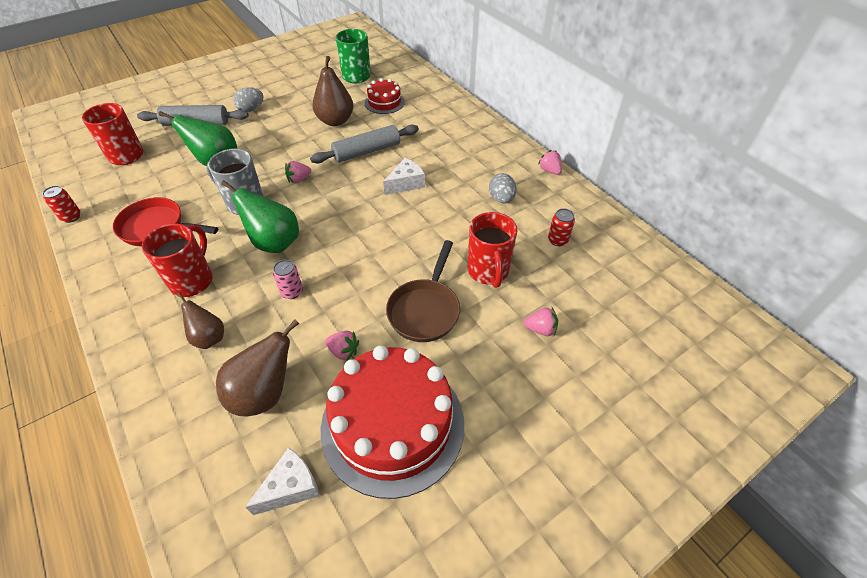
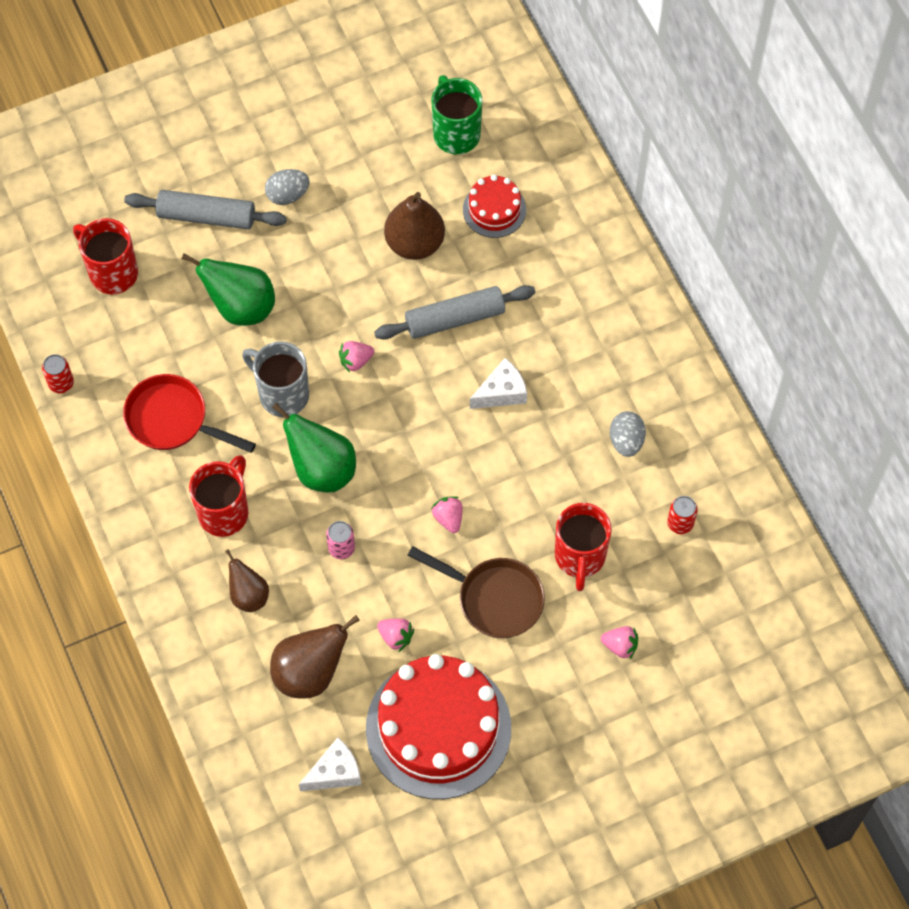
camera: 10 degrees right, 15 degrees up
brown pan [386,240,460,342] -> brown pan turned 90 degrees counterclockwise [408,546,545,638]
pink strawberry [538,150,562,175] -> pink strawberry moved to [431,496,463,533]

